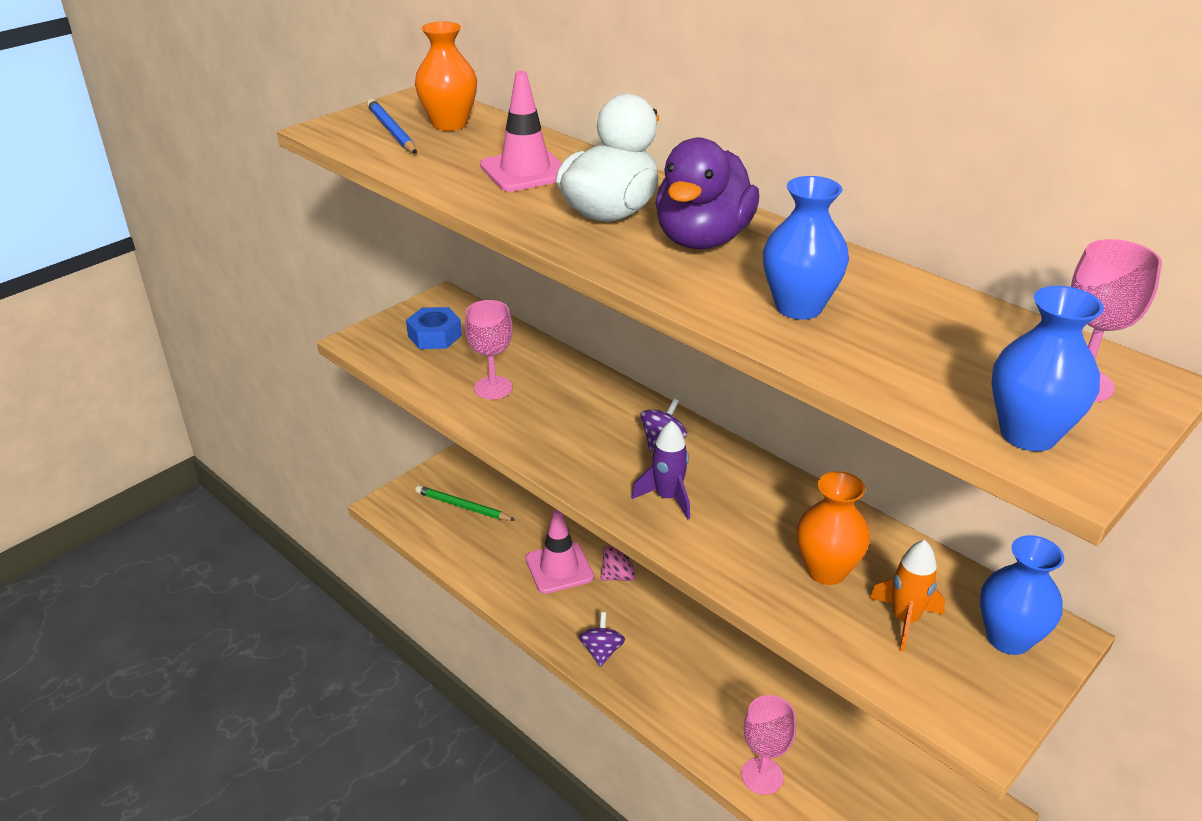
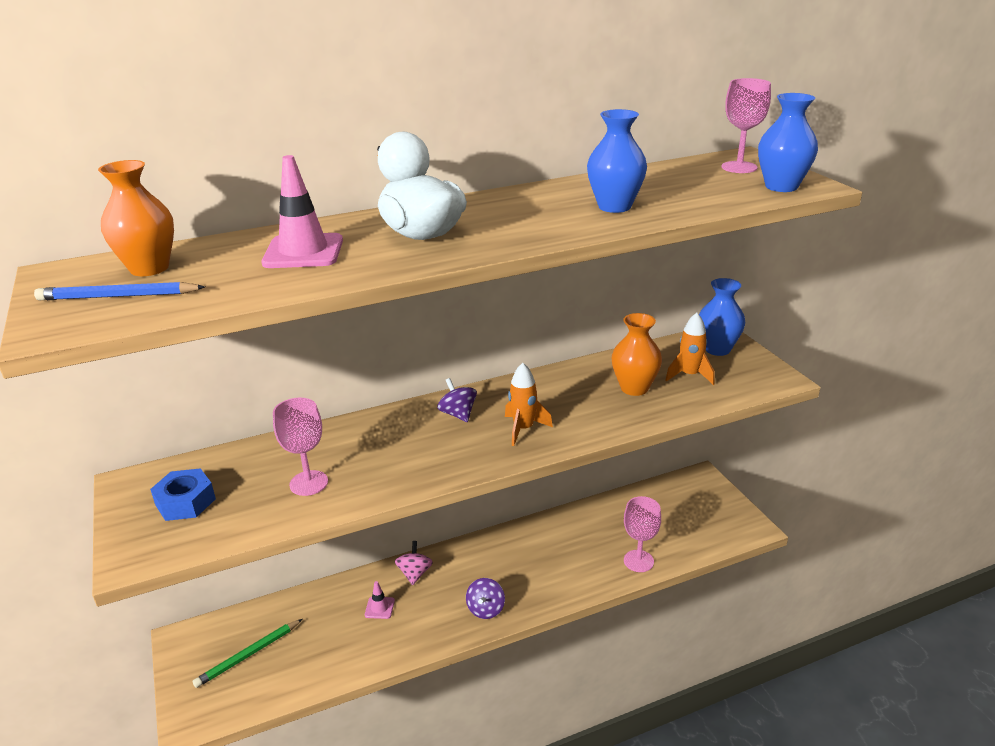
camera: 65 degrees left, 5 degrees down
pink traffic cone [526,509,594,594] -> pink traffic cone [365,581,395,619], size x0.50
purple spinning top [579,612,625,667] -> purple spinning top turned 105 degrees counterclockwise [466,578,505,619]
purple rocket [631,421,690,519] -> orange rocket [505,363,553,446]
purple duck [655,138,759,249] -> none

